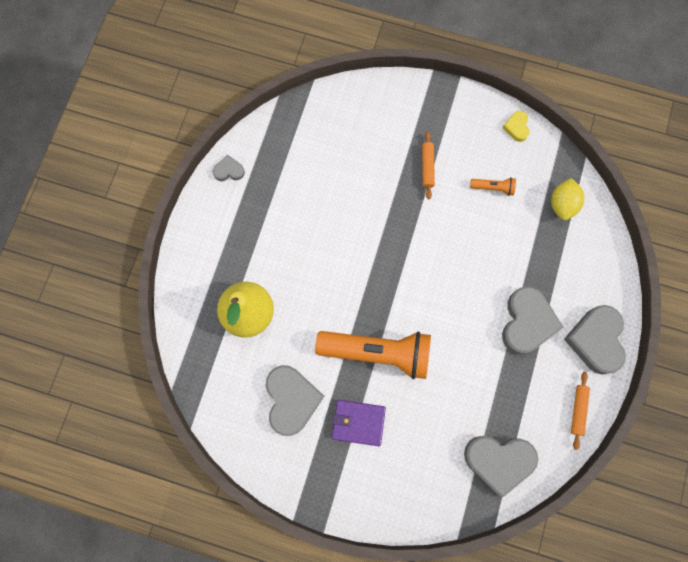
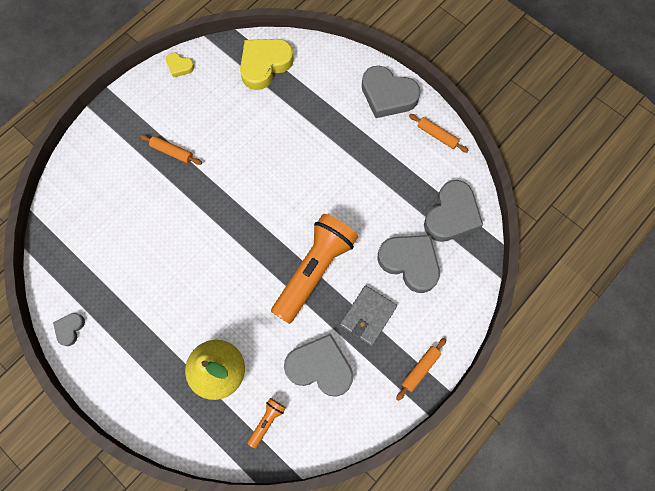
camera: 65 degrees left, 5 degrees down
purple wallet [332,400,386,446] -> grey wallet [340,285,397,346]
orange flashlight [470,177,516,196] -> orange flashlight moved to [247,398,286,449]
grey heart [502,286,563,354] -> grey heart moved to [377,235,440,293]
yellow lemon [551,178,584,220] -> yellow heart [240,39,294,90]
none -> orange rolling pin [396,338,447,401]

